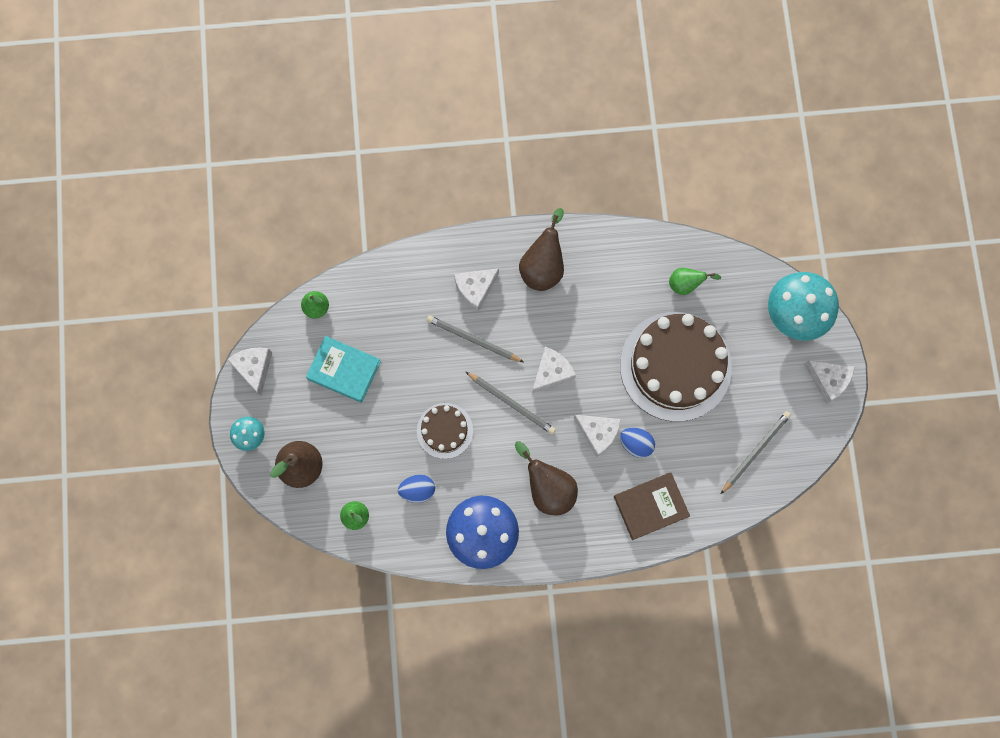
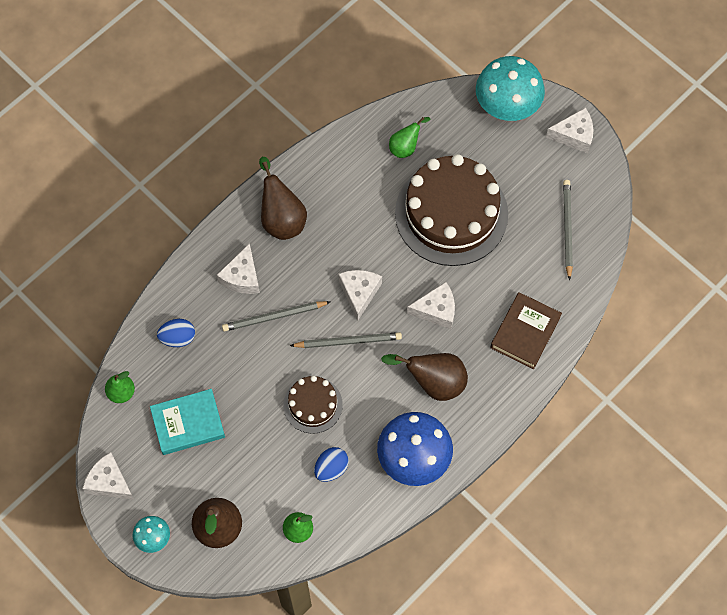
camera: 40 degrees left, 10 degrees down
blue egg [620,428,655,458] -> blue egg moved to [157,319,195,347]

